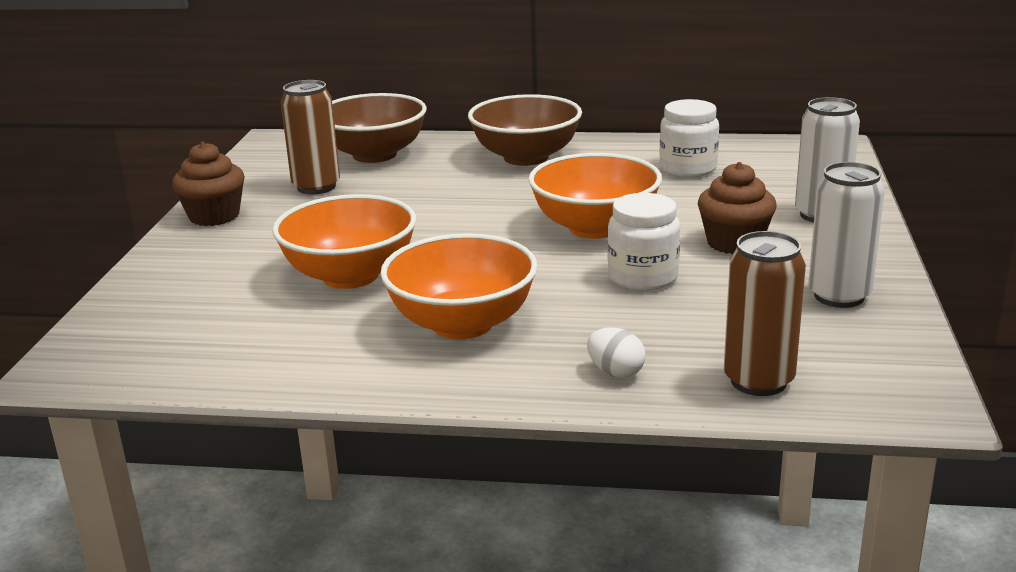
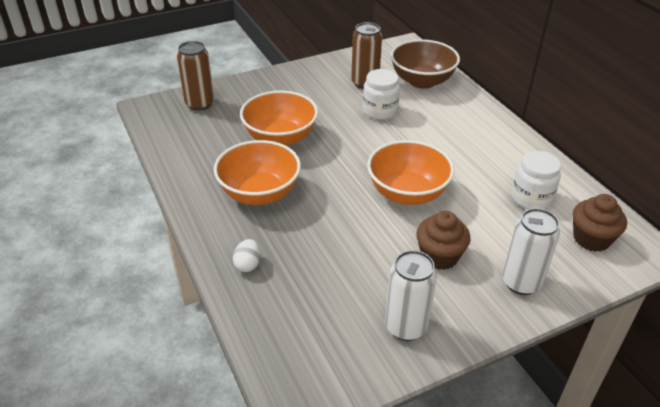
camera: 55 degrees right, 15 degrees up
brown cupcake [172,142,245,226] -> brown cupcake moved to [573,194,627,252]
brown bowl [468,94,582,166] -> none
white jar [608,193,680,291] -> white jar moved to [363,69,400,120]
brown can [724,231,806,396] -> brown can moved to [177,41,214,111]

